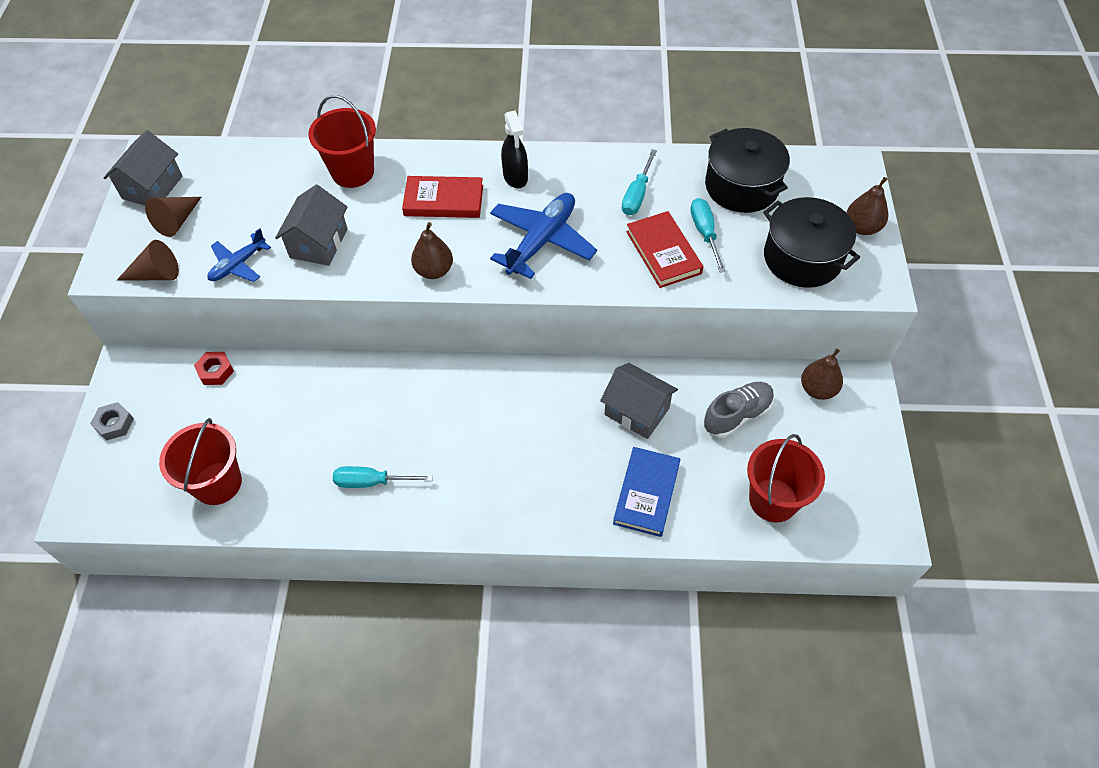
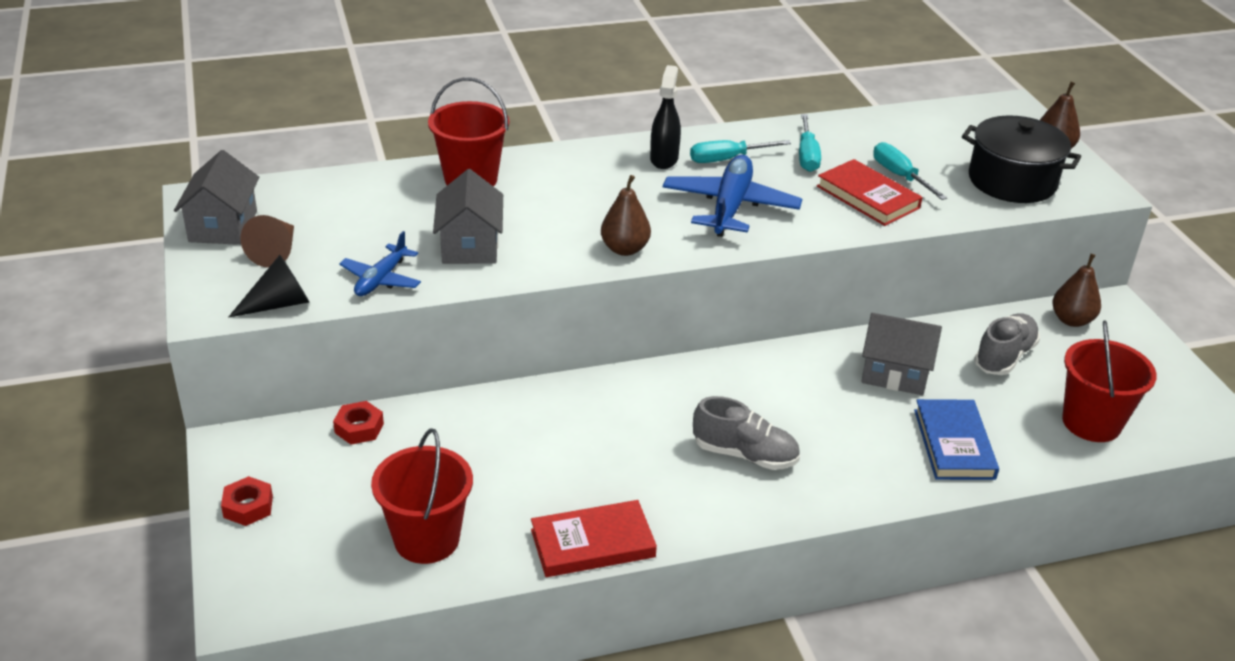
camera: 20 degrees left, 20 degrees down
grey nut [90,402,134,441] -> red nut [221,476,273,526]
brown cone [117,240,179,281] -> black cone [228,255,309,318]
turquoise screwdriver [333,466,433,488] -> turquoise screwdriver moved to [690,140,791,163]
red book [402,176,483,218] -> red book moved to [531,500,657,577]
black spray bottle [501,110,528,188] -> black spray bottle turned 135 degrees counterclockwise [650,65,681,169]
black pot [705,128,790,213] -> none
none -> grey shoe [693,396,800,470]

